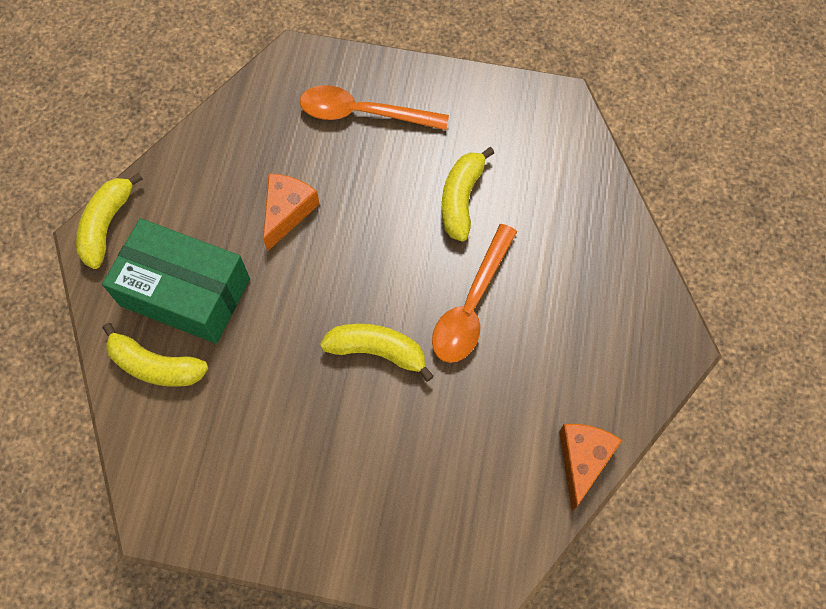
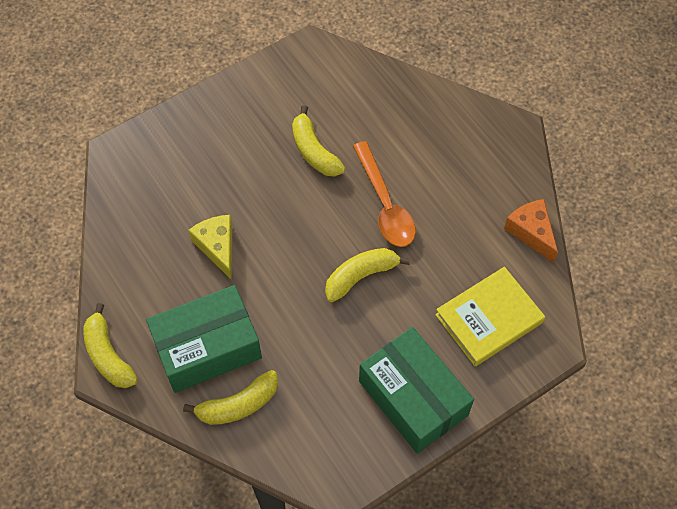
camera: 45 degrees left, 5 degrees down
orange cheese [263,173,320,251] -> yellow cheese [188,215,232,280]
orange spoon [300,85,449,130] -> none
none -> green box [359,327,474,454]
none -> yellow book [435,267,545,366]

